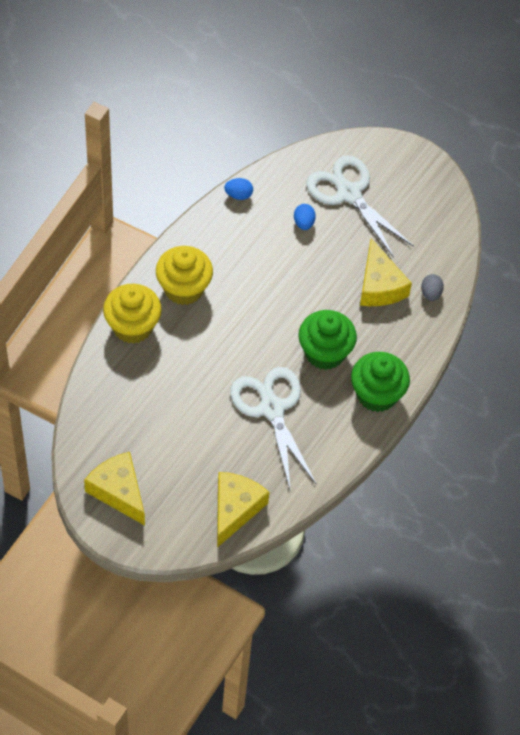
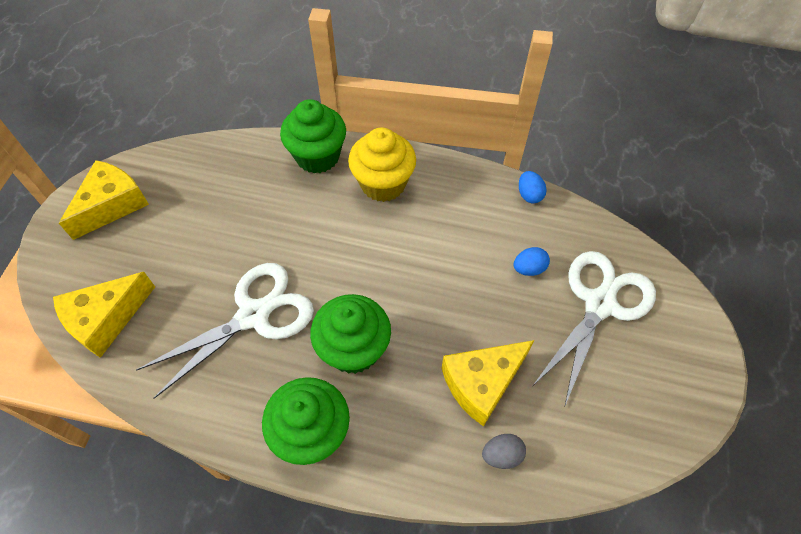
camera: 75 degrees right, 0 degrees up
yellow cupcake [103,284,162,344] -> green cupcake [280,99,346,174]
yellow cheese [217,472,269,548] -> yellow cheese turned 135 degrees clockwise [53,272,155,358]

